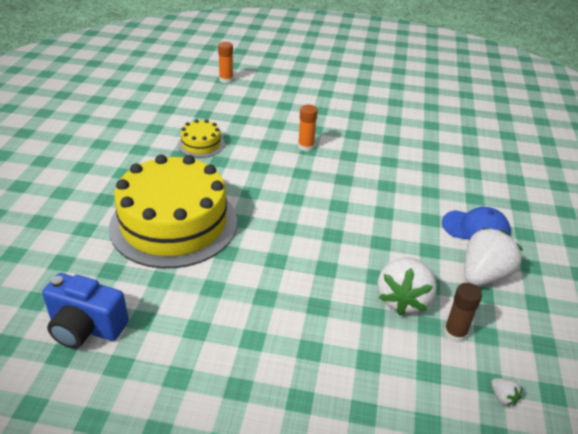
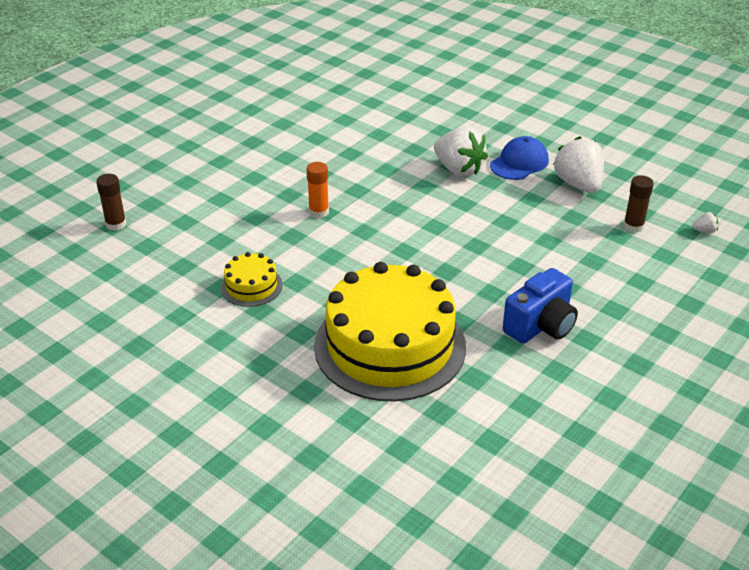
camera: 60 degrees left, 0 degrees up
blue camera [42,273,129,349] -> blue camera moved to [503,268,578,344]
orange glue stick [218,42,233,83] -> brown glue stick [96,174,126,231]
white strawberry [377,257,437,315] -> white strawberry moved to [434,127,488,177]

